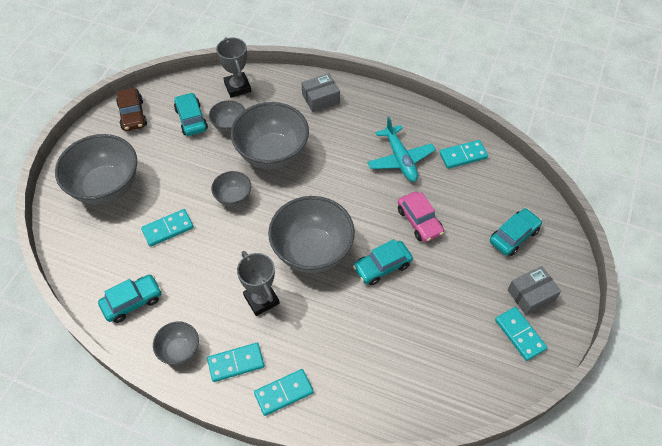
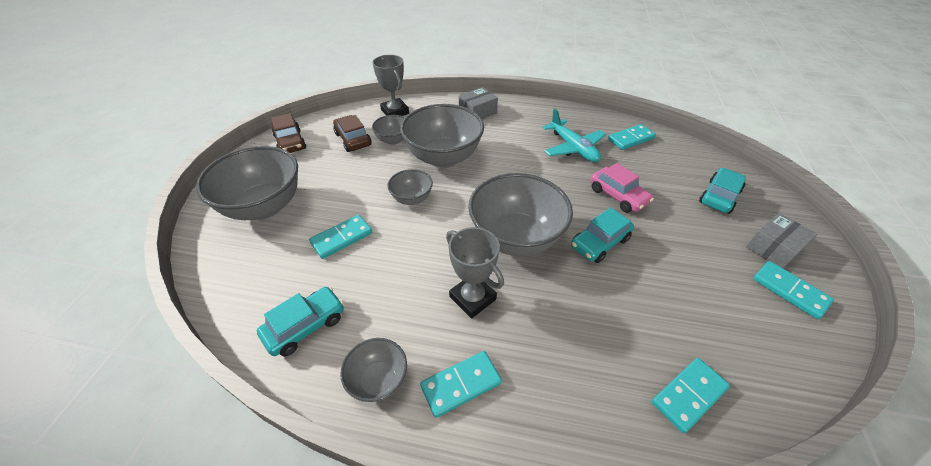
camera: 10 degrees left, 10 degrees down
turquoise car [174,92,208,136] -> brown car [333,115,372,152]
turquoise domino [254,369,314,416] -> turquoise domino moved to [652,358,730,433]

